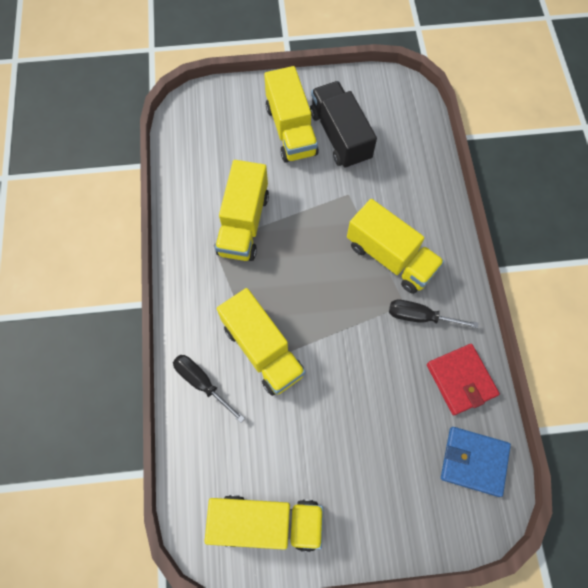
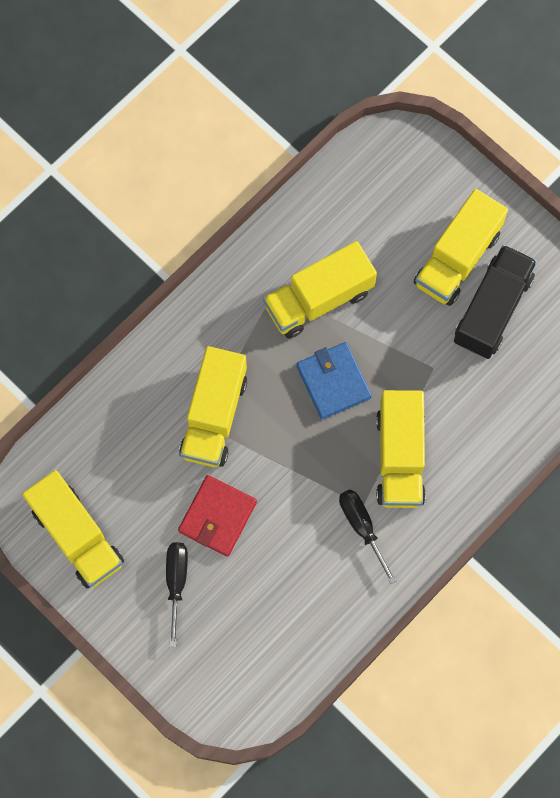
camera: 50 degrees right, 5 degrees up
black screwdriver [173,355,245,423] -> black screwdriver moved to [166,542,188,647]
red wallet [427,344,500,415] -> red wallet moved to [178,475,257,557]
blue wallet [441,427,511,497] -> blue wallet moved to [296,342,372,419]

